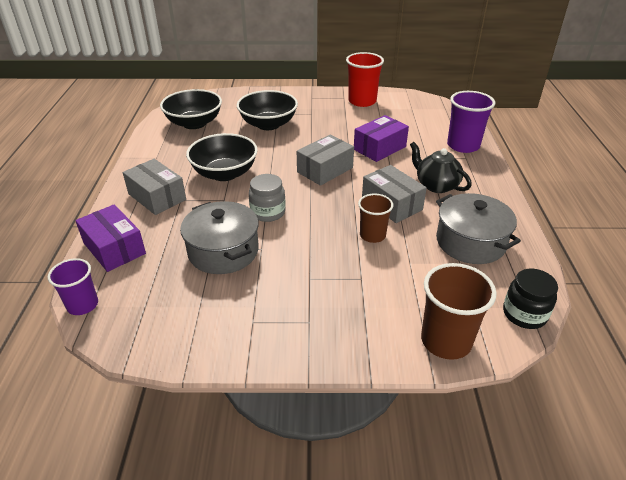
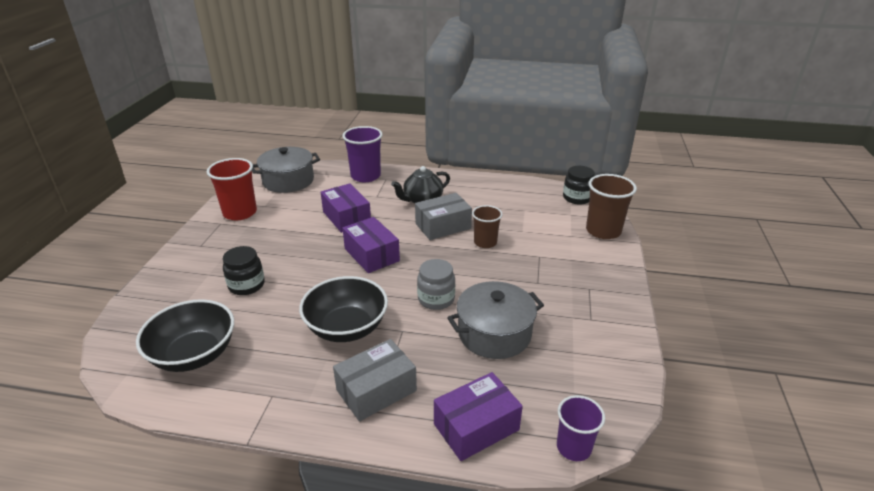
camera: 80 degrees left, 5 degrees down
black bowl [237,90,298,130] -> black jar [223,246,265,295]
grey box [297,135,354,186] -> purple box [342,217,400,273]
grey pot [436,193,521,264] -> grey pot moved to [252,147,320,193]

